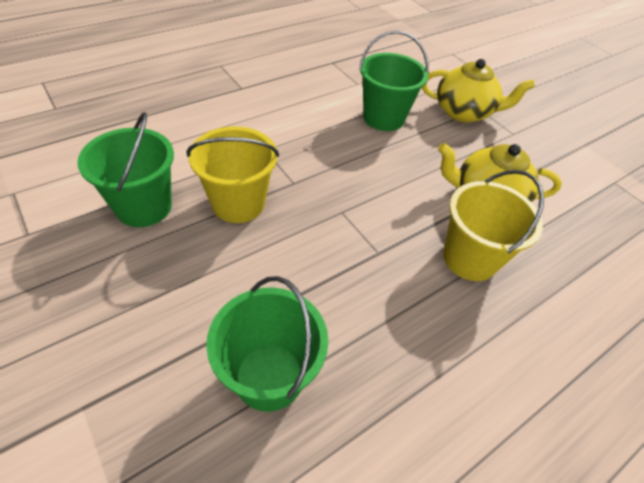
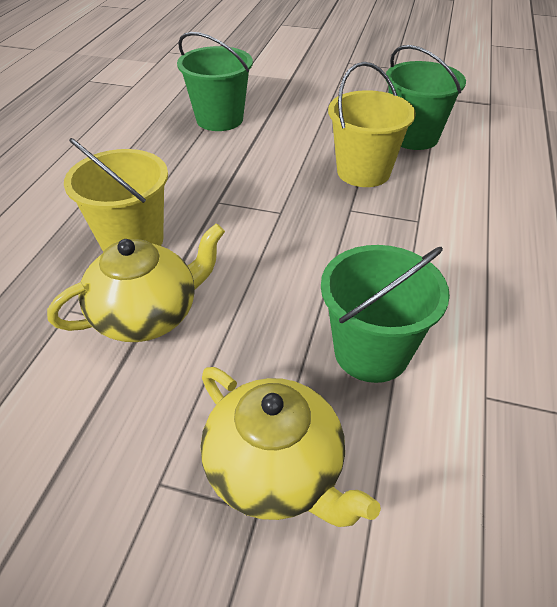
camera: 145 degrees right, 5 degrees down
yellow teapot [422,59,535,122] -> yellow teapot turned 105 degrees counterclockwise [201,367,381,527]

